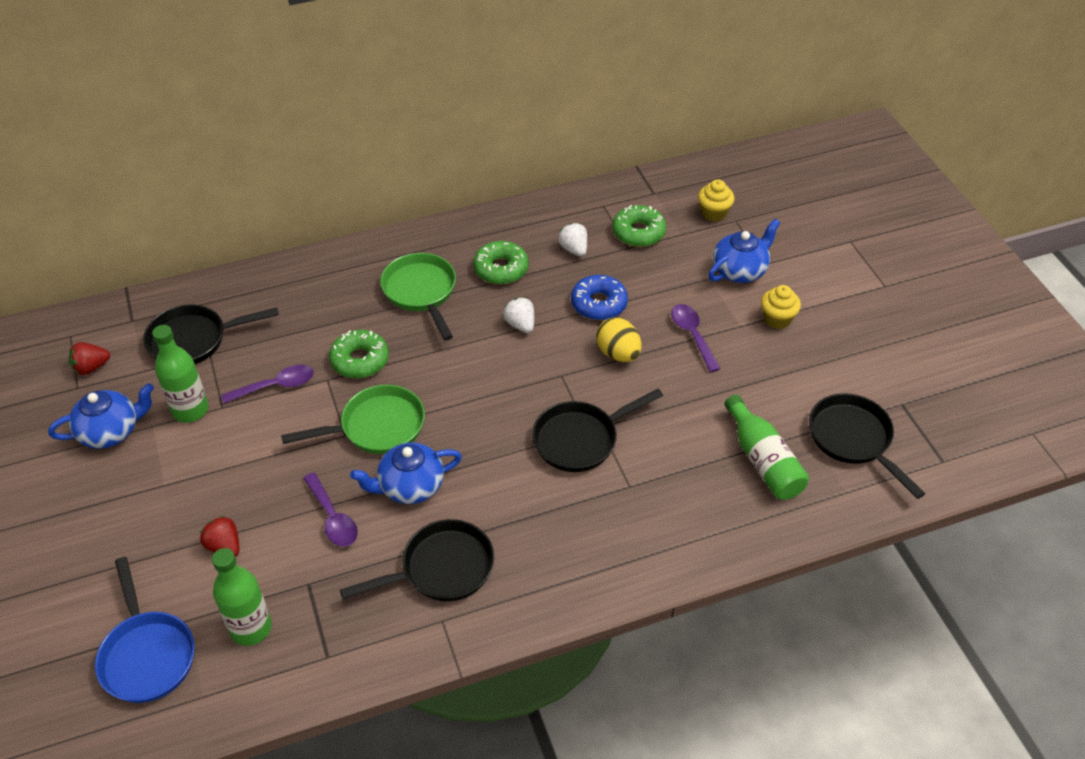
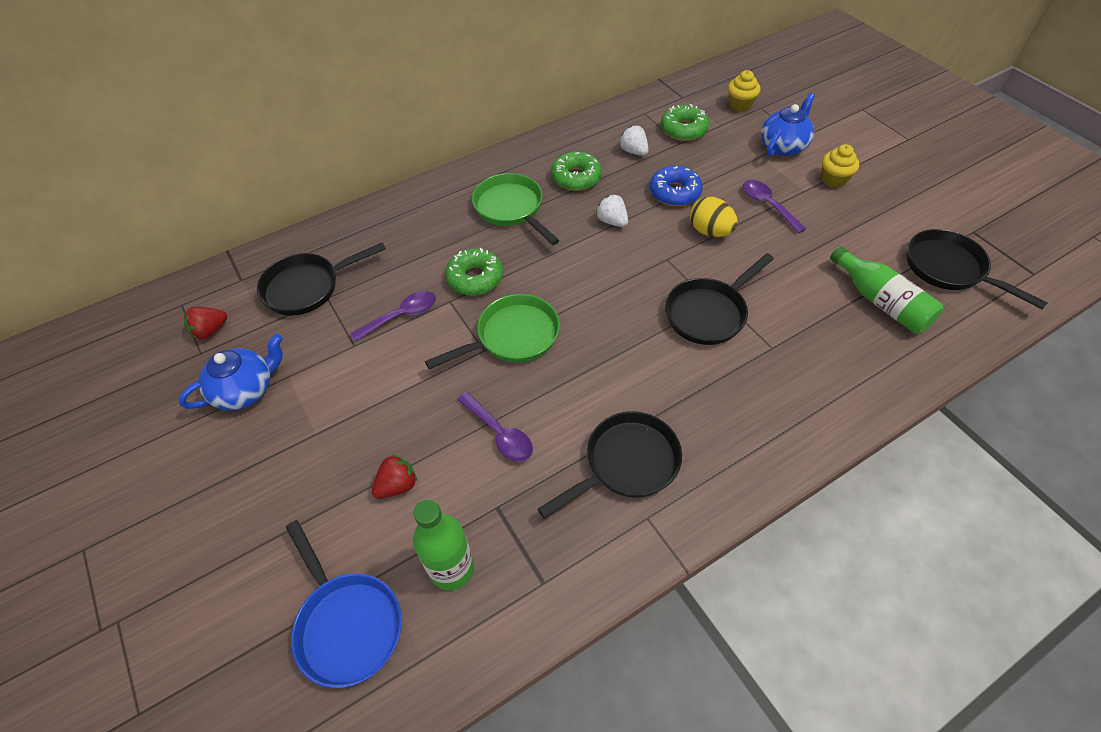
camera: 10 degrees left, 5 degrees up
green bottle [152,325,209,423] -> none
red strawberry [200,516,239,557] -> red strawberry turned 105 degrees clockwise [372,455,417,499]
blue teapot [350,443,462,504] -> none

